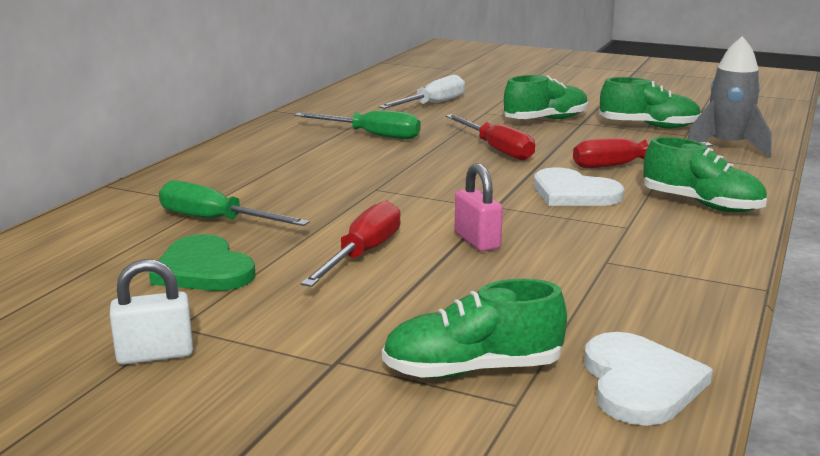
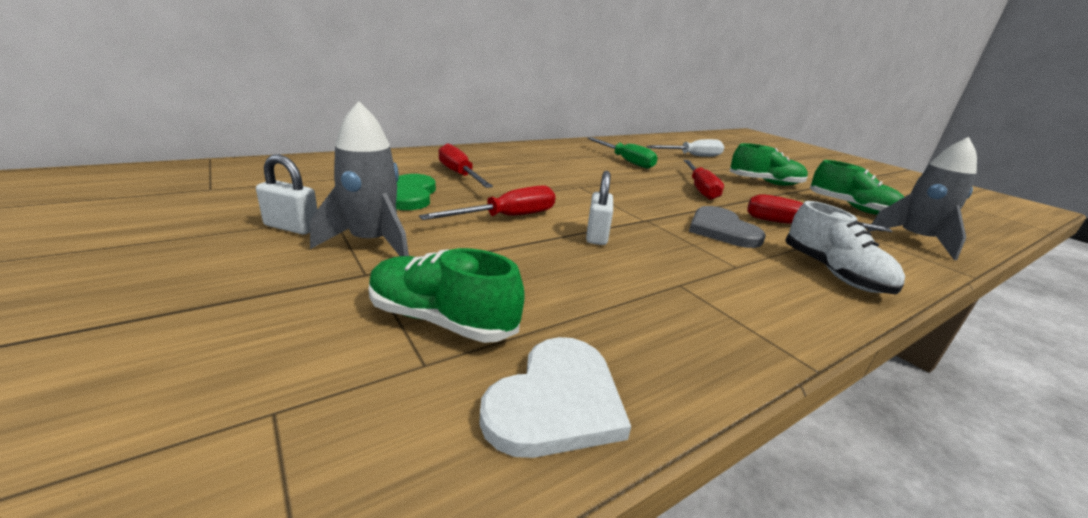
camera: 30 degrees right, 5 degrees up
green screwdriver [159,180,310,226] -> red screwdriver [438,143,493,188]
pink padlock [455,163,503,252] -> white padlock [586,171,613,245]
white heart [534,167,624,206] -> grey heart [689,206,766,248]
green shoe [643,137,767,212] -> white shoe [785,201,905,295]
none -> grey rocket [310,101,409,256]

